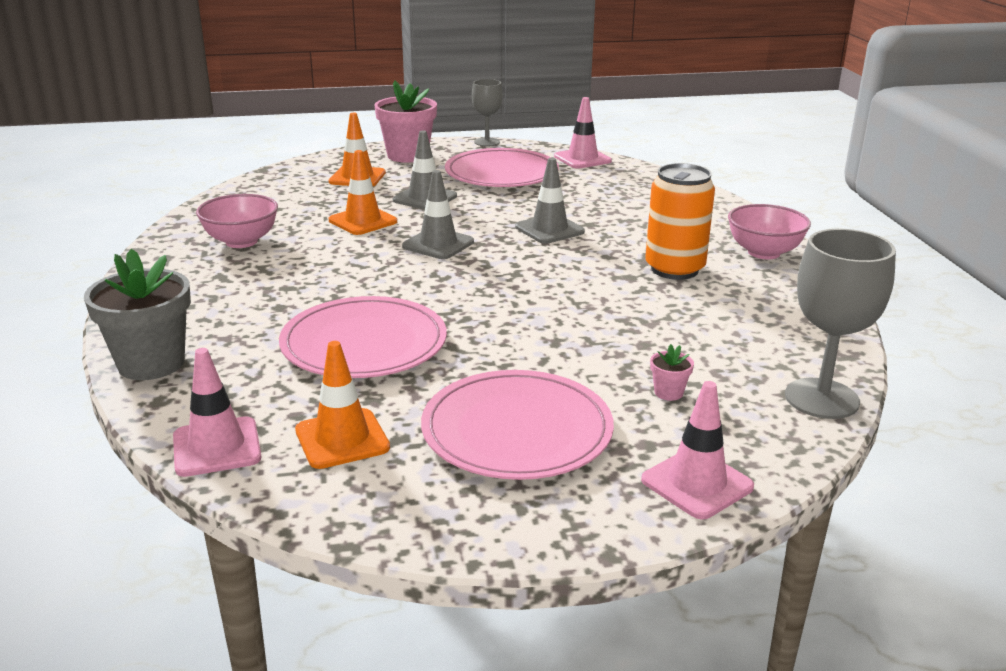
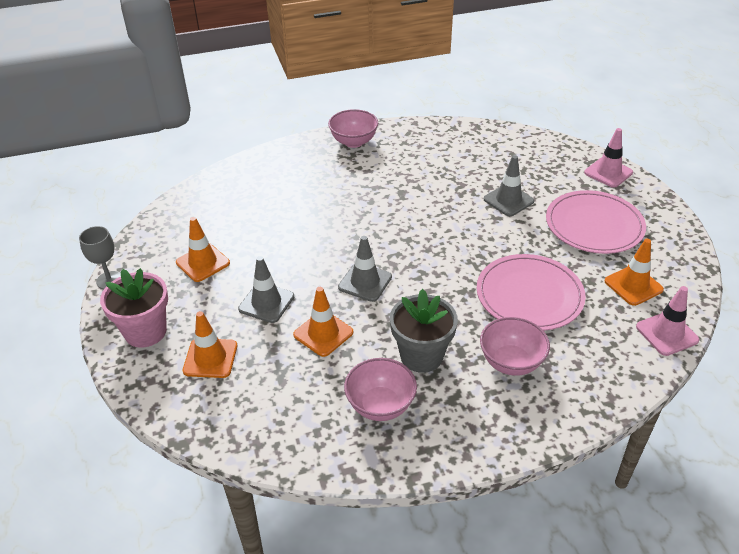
camera: 95 degrees left, 15 degrees up
grey flower pot [84,249,191,380] -> grey flower pot moved to [390,289,458,373]
pink plate [445,148,559,187] -> orange traffic cone [176,217,230,282]
grey traffic cone [515,158,585,244] -> grey traffic cone moved to [484,155,534,216]
pink traffic cone [554,97,612,169] -> none
orange can [645,163,715,280] -> none
pink flower pot [650,344,694,401] -> none
grey goblet [785,229,896,419] -> none
none -> pink bowl [480,317,550,376]

